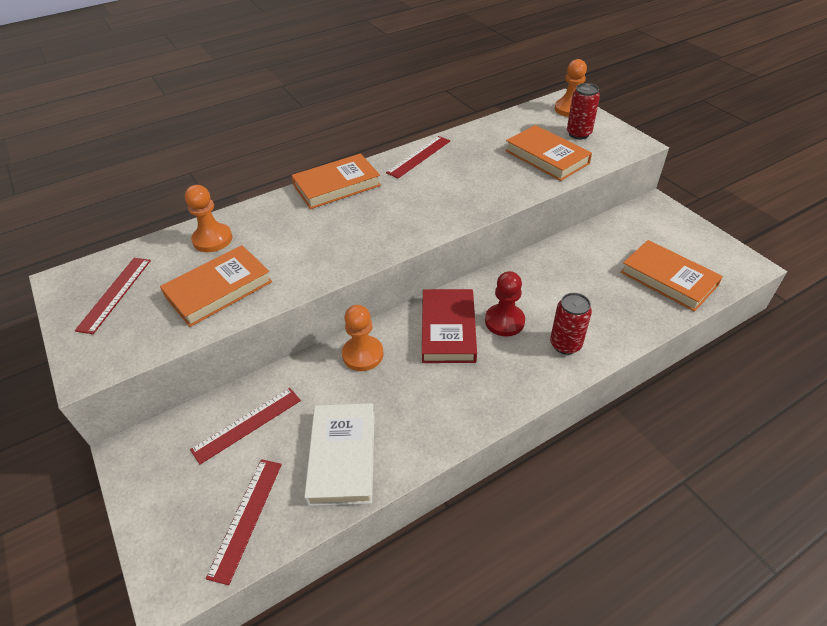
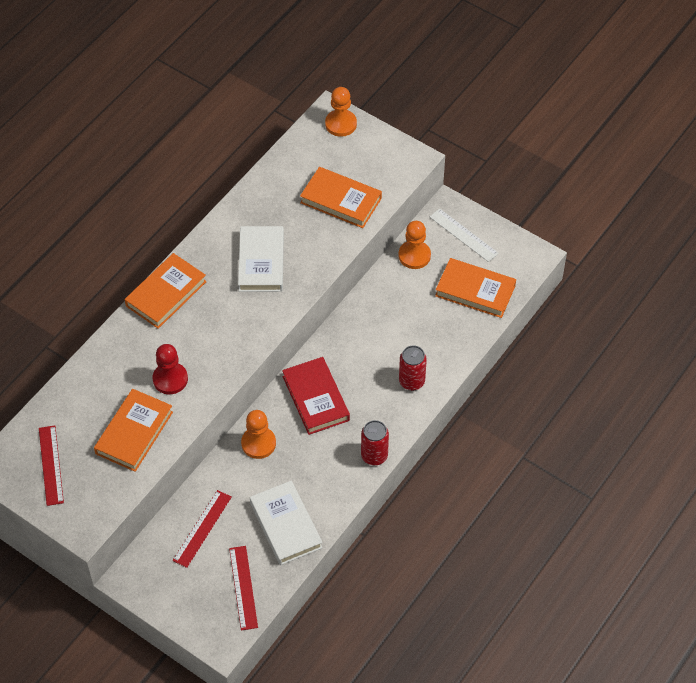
camera: 25 degrees left, 10 degrees up
orange pawn [185,185,232,252] -> orange pawn moved to [399,221,431,269]
red ruler [386,136,450,178] -> none
red pawn [485,271,525,337] -> red pawn moved to [153,344,188,394]
red can [567,83,600,139] -> red can moved to [361,420,389,465]
none -> white book [238,226,284,292]
none -> white ruler [430,208,499,262]

